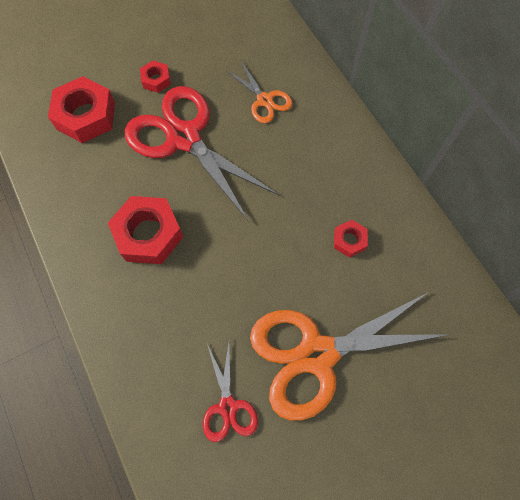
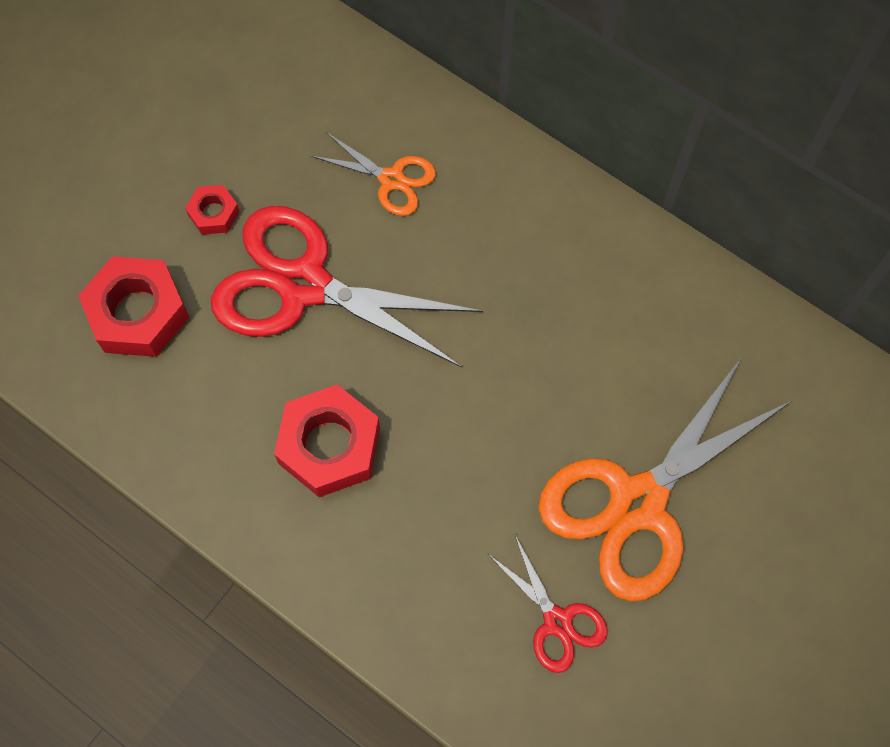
camera: 25 degrees left, 0 degrees up
red nut [334,220,368,258] -> none

